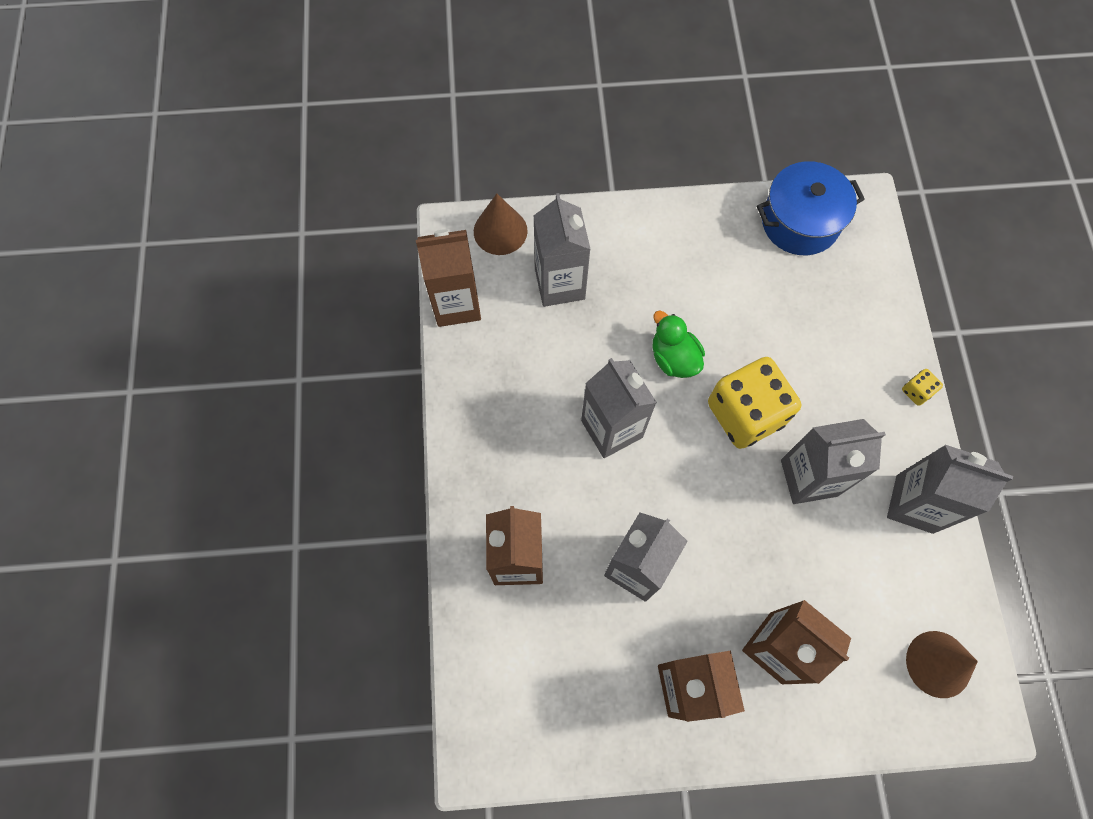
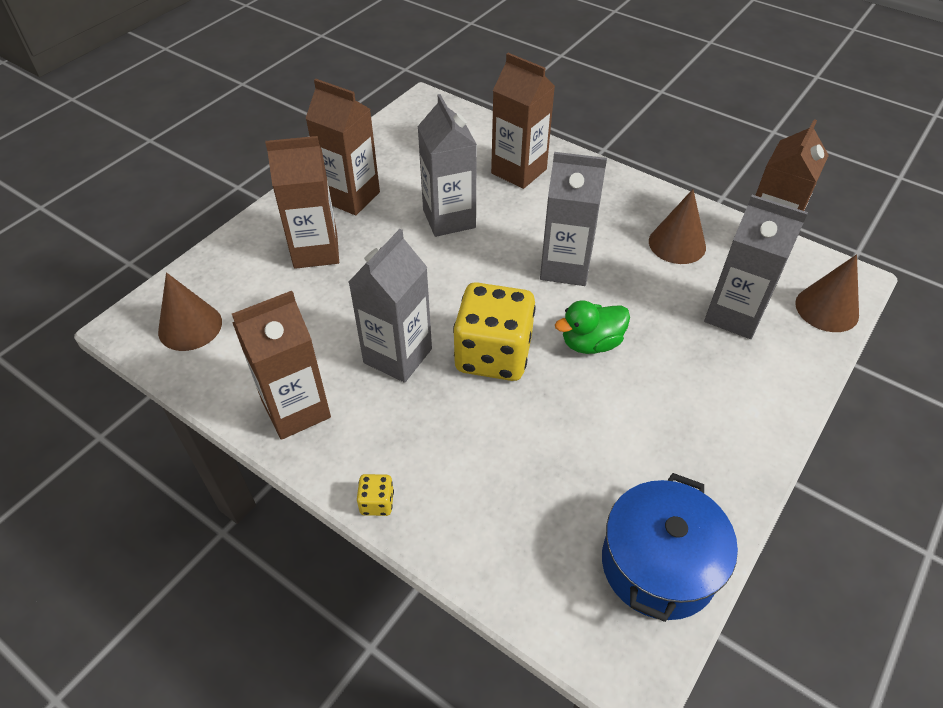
camera: 130 degrees right, 20 degrees down
green duck [653,311,705,378] -> green duck turned 150 degrees clockwise [555,300,630,354]
grey carton [887,445,1013,534] -> brown carton [232,291,331,440]
none -> brown cone [649,189,706,264]

